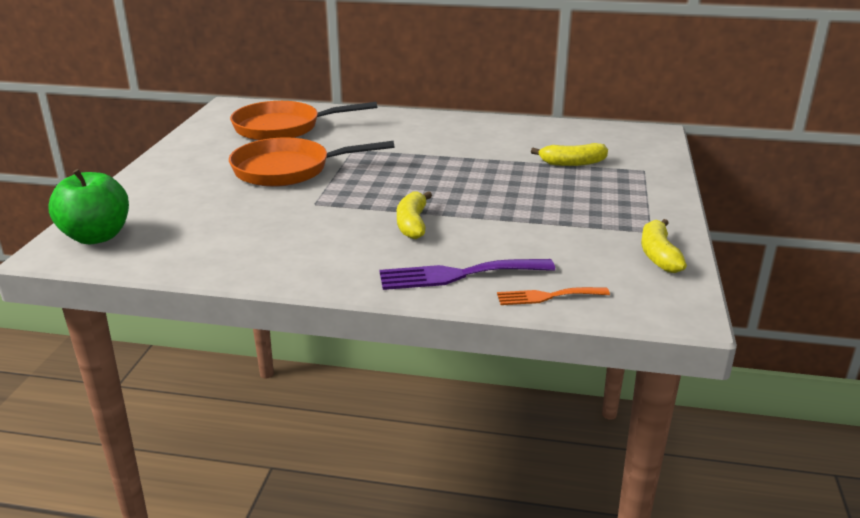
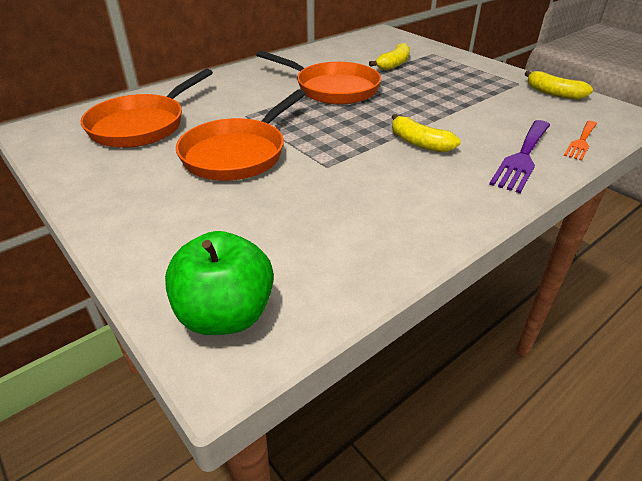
camera: 50 degrees left, 10 degrees up
none -> orange pan [256,50,381,105]

